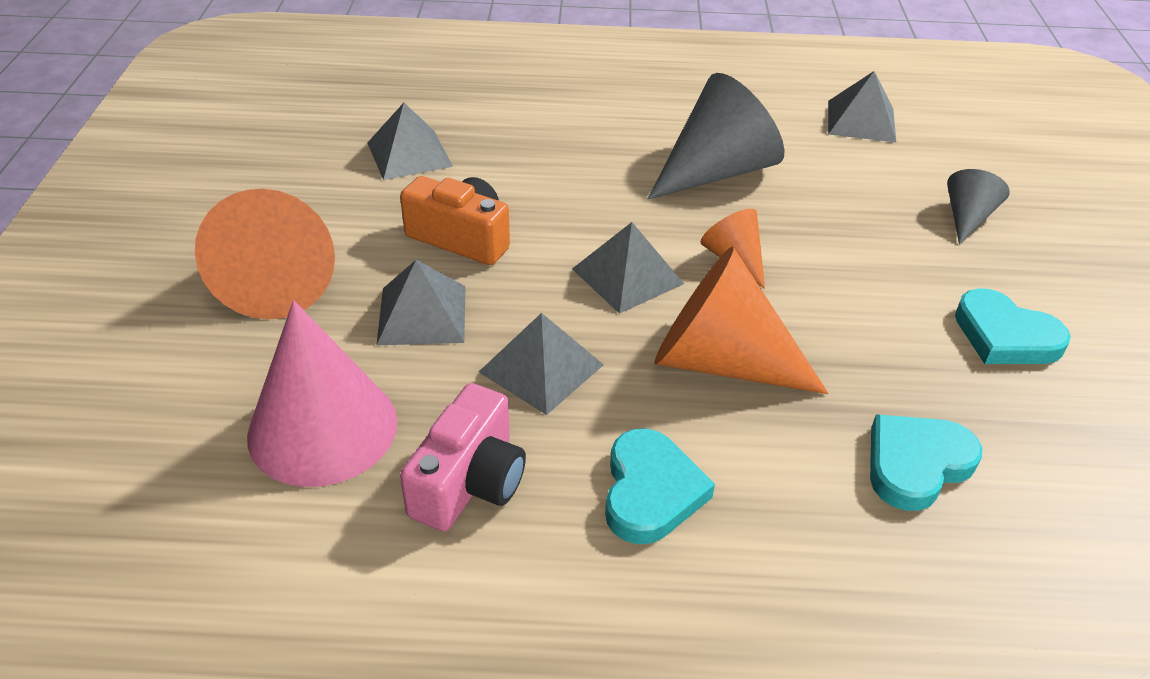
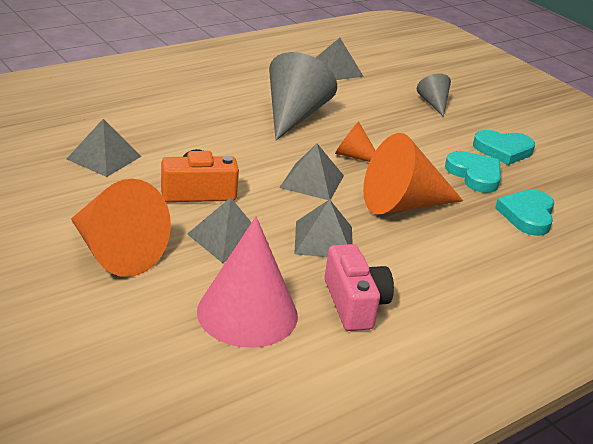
camera: 40 degrees left, 10 degrees down
turquoise heart [605,428,715,544] -> turquoise heart moved to [445,151,501,193]

